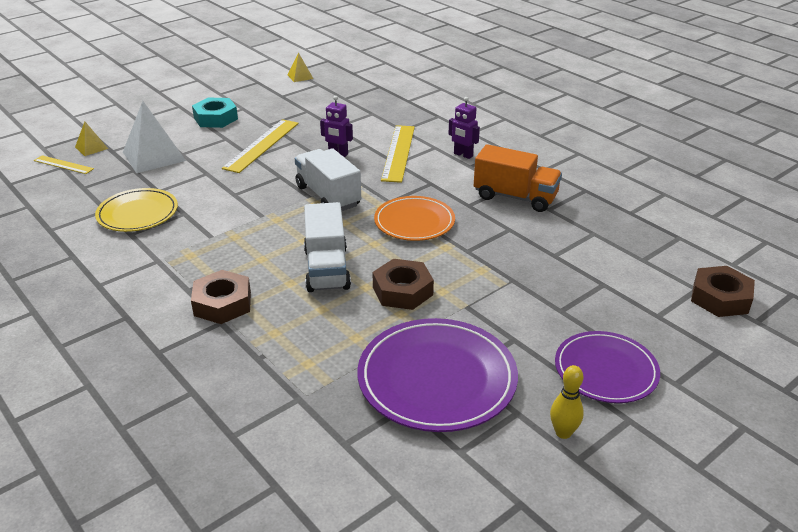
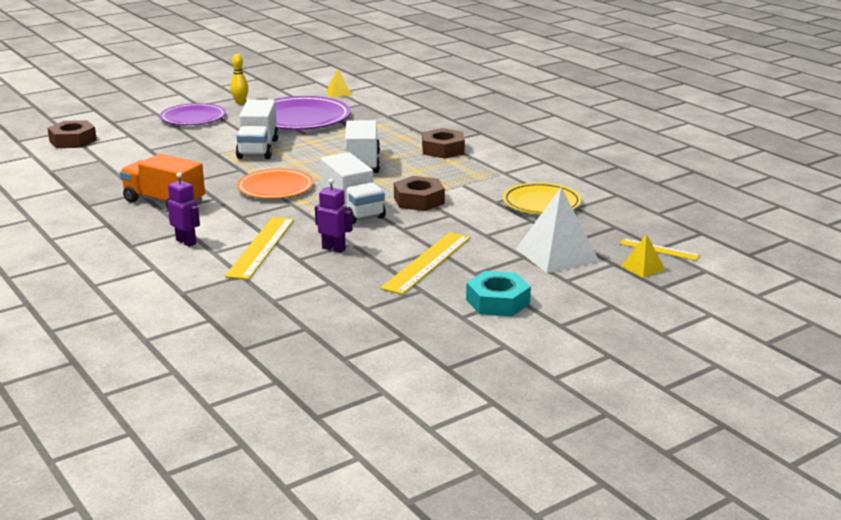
camera: 175 degrees left, 10 degrees down
yellow pyramid [287,53,313,82] -> yellow pyramid moved to [326,69,352,98]
brown nut [372,259,434,310] -> brown nut moved to [394,176,445,211]
none -> white truck [236,100,279,159]

